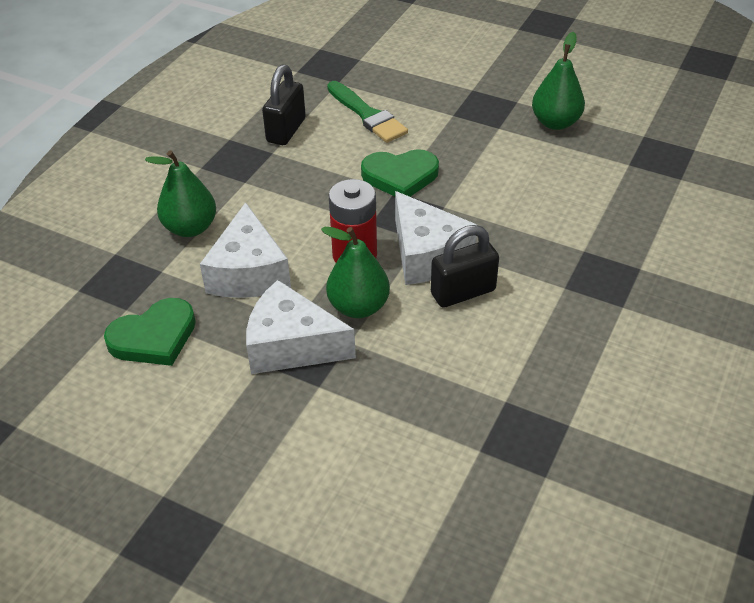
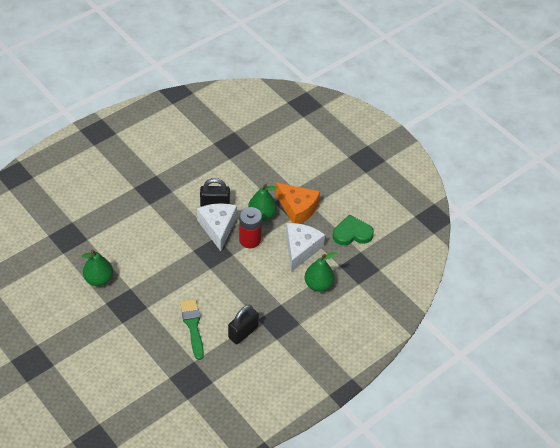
camera: 160 degrees left, 5 degrees up
white cheese [246,280,356,374] -> orange cheese [275,183,320,224]
green heart [361,149,439,197] -> none

